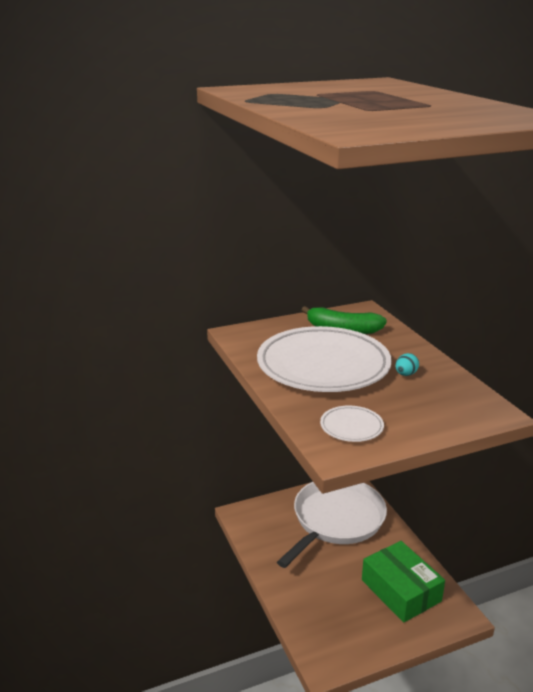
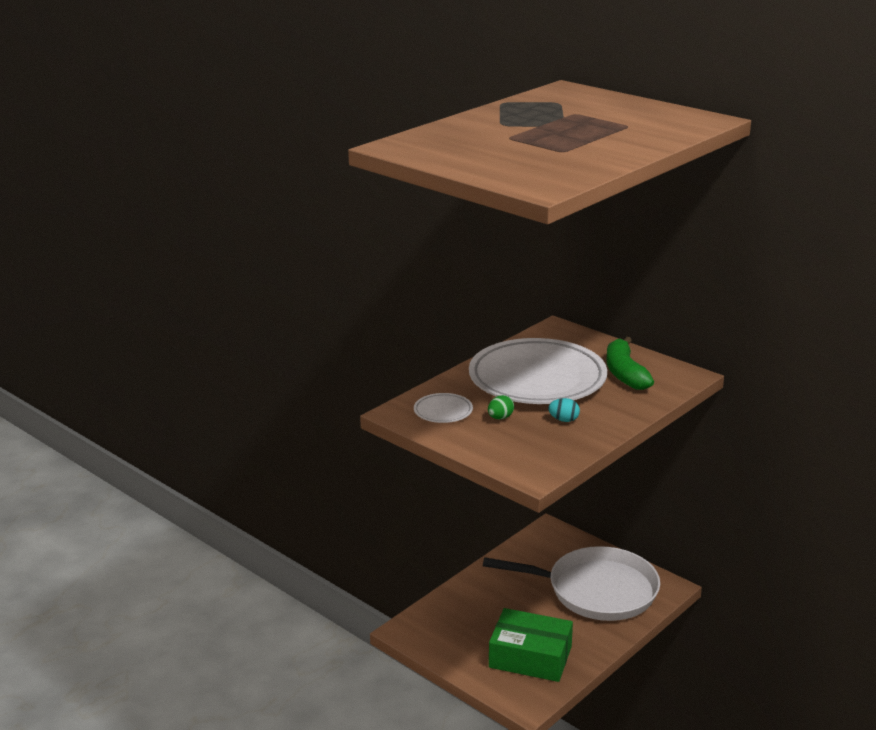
camera: 65 degrees right, 0 degrees up
green box [362,541,445,623] -> green box turned 75 degrees clockwise [489,608,573,682]
none -> green egg [488,395,514,419]

